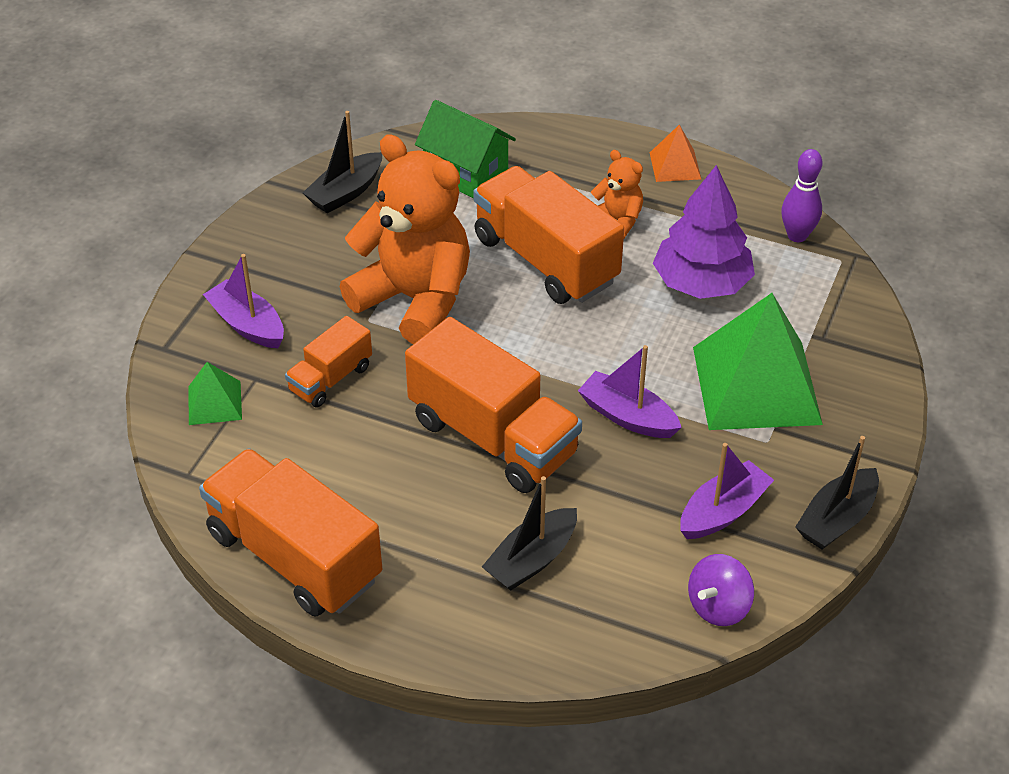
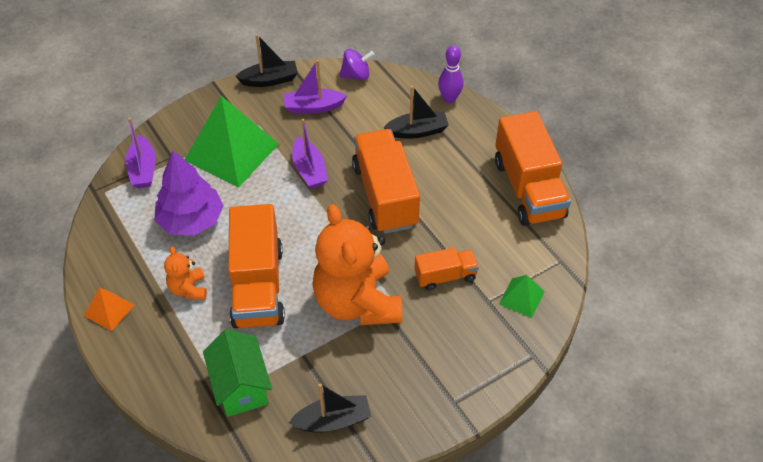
camera: 145 degrees left, 5 degrees up
purple boat [203,254,284,348] -> purple boat moved to [125,118,156,188]
purple bowling pin [781,149,823,242] -> purple bowling pin moved to [438,45,464,103]

